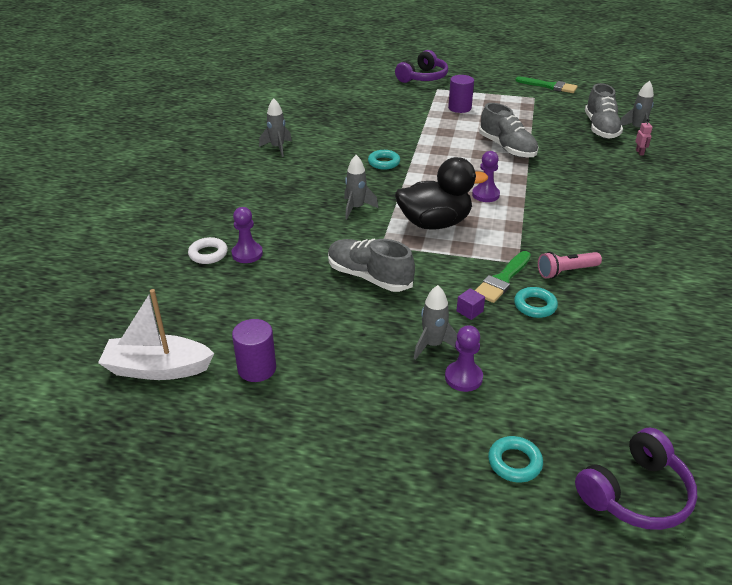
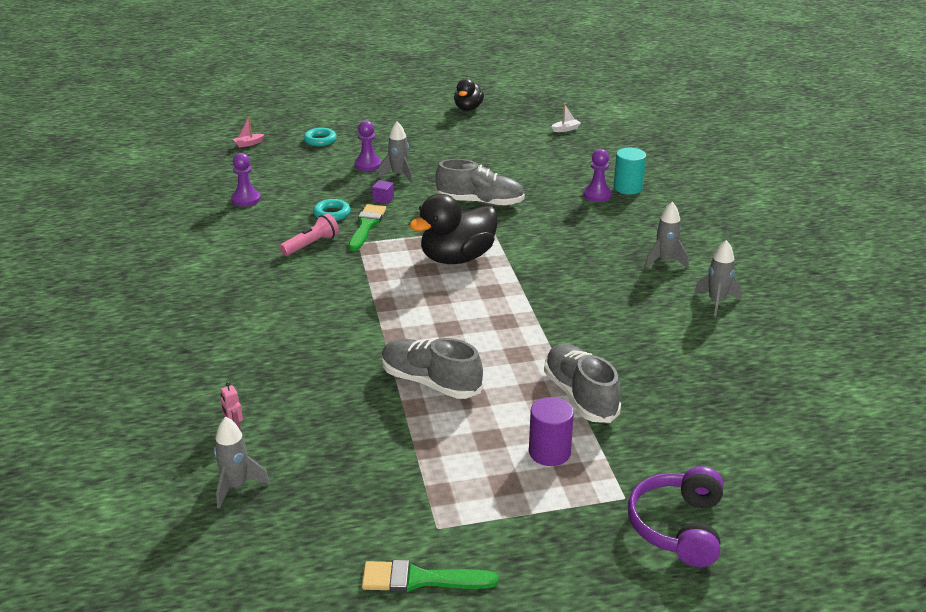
camera: 155 degrees right, 5 degrees down
white boat [98,289,214,380] -> white boat [551,103,581,132], size x0.41
white ring [188,237,228,264] -> turquoise cylinder [614,148,646,194]
purple cylinder [232,319,276,382] -> none
grey rocket [344,155,378,219] -> grey rocket moved to [644,202,689,268]
turquoise ring [368,150,400,170] -> none
purple pawn [472,151,500,202] -> purple pawn moved to [231,153,261,207]
purple headphones [575,428,697,530] -> pink boat [233,116,264,148]
grey shoe [585,83,623,139] -> grey shoe moved to [544,343,621,423]
none -> black duck [454,78,484,111]

